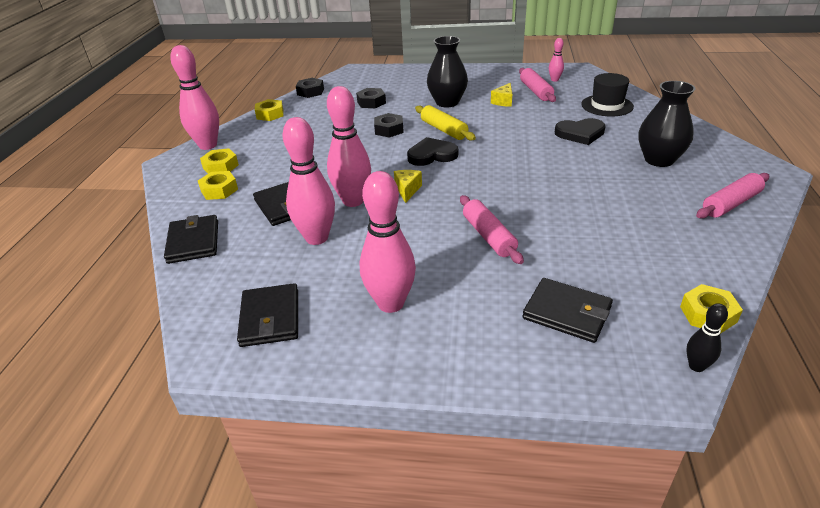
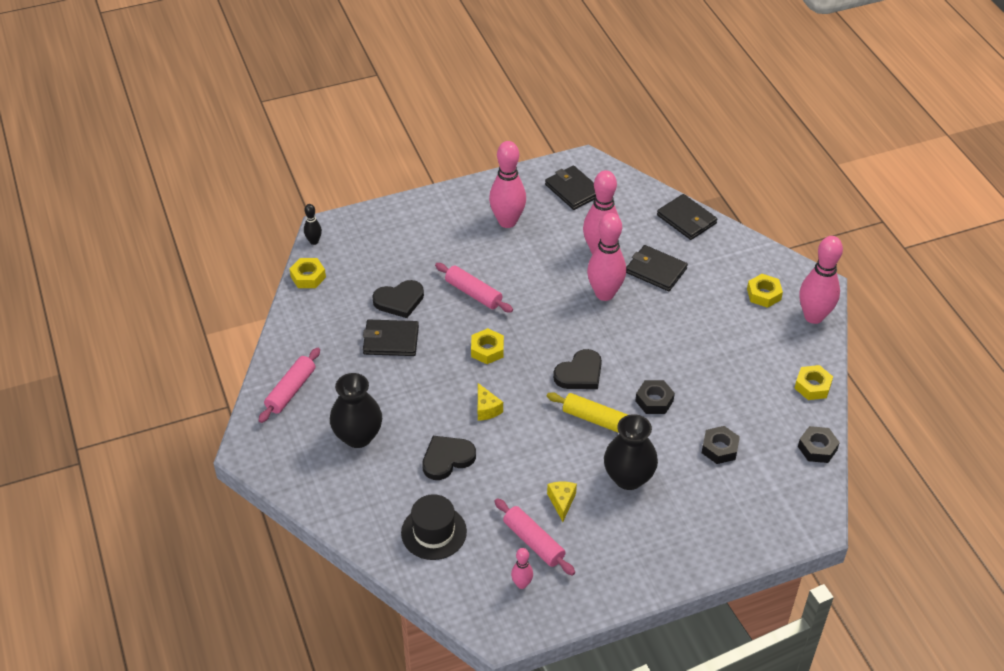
camera: 150 degrees right, 10 degrees up
yellow nut [198,171,238,200] -> yellow nut moved to [471,328,504,364]
yellow cheese [394,170,422,203] -> yellow cheese moved to [478,383,503,421]
black wallet [523,278,613,343] -> black wallet moved to [363,319,419,356]
none -> black heart [372,280,424,318]

